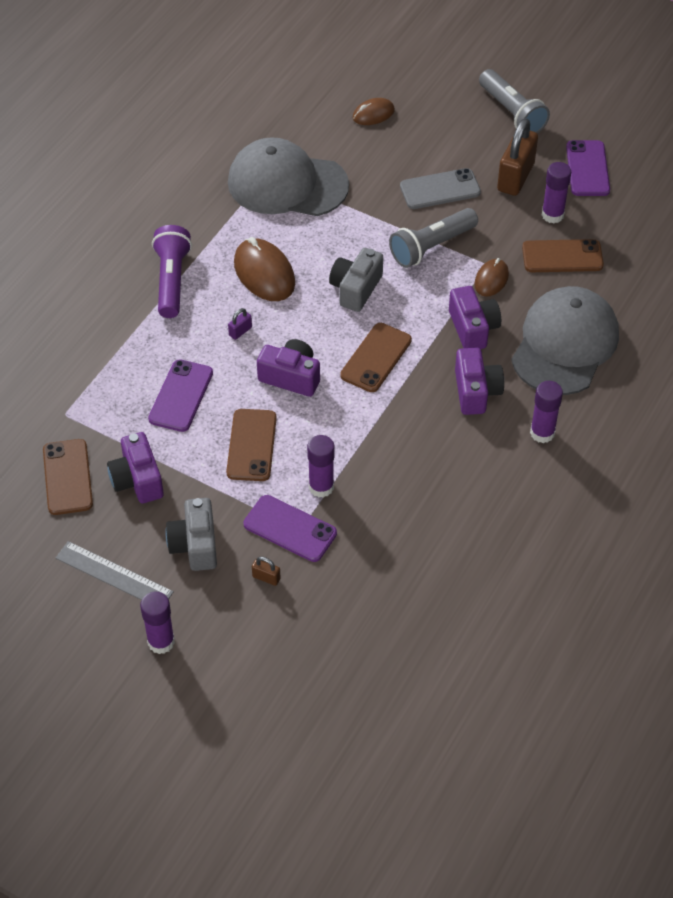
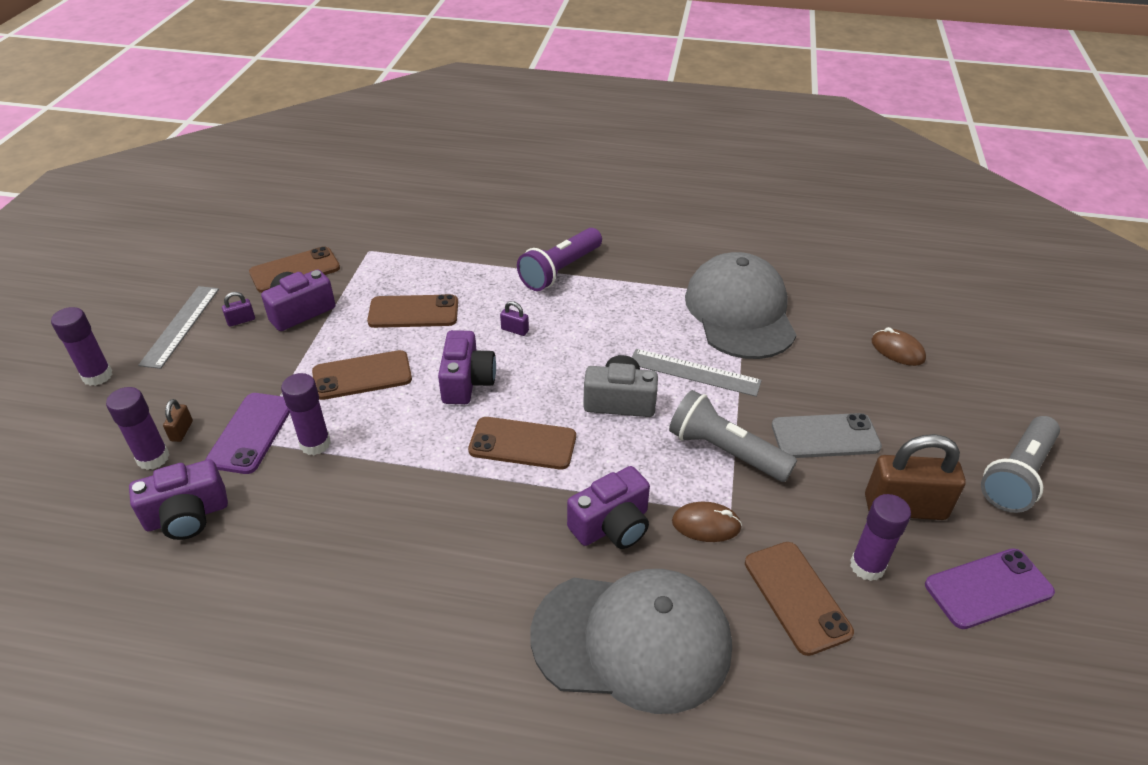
camera: 70 degrees right, 10 degrees down
purple phone [148,359,213,432] -> brown phone [367,294,458,328]
purple flashlight [152,225,192,318] -> purple flashlight turned 150 degrees clockwise [517,228,602,291]
grey camera [165,498,217,571] -> none
brown mouse [234,237,295,301] -> none
grey phone [400,168,481,209] -> grey phone turned 60 degrees counterclockwise [772,413,882,458]
purple camera [455,348,504,415] -> purple camera moved to [129,459,228,540]
purple glue stick [530,381,563,443] -> purple glue stick moved to [106,387,170,470]
none -> purple padlock [222,292,255,327]
none -> grey ruler [632,349,762,397]

